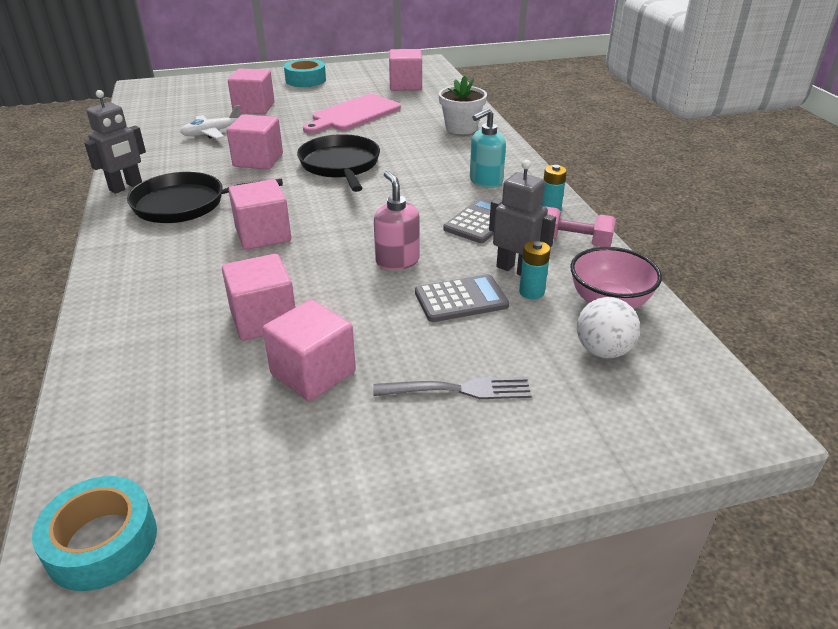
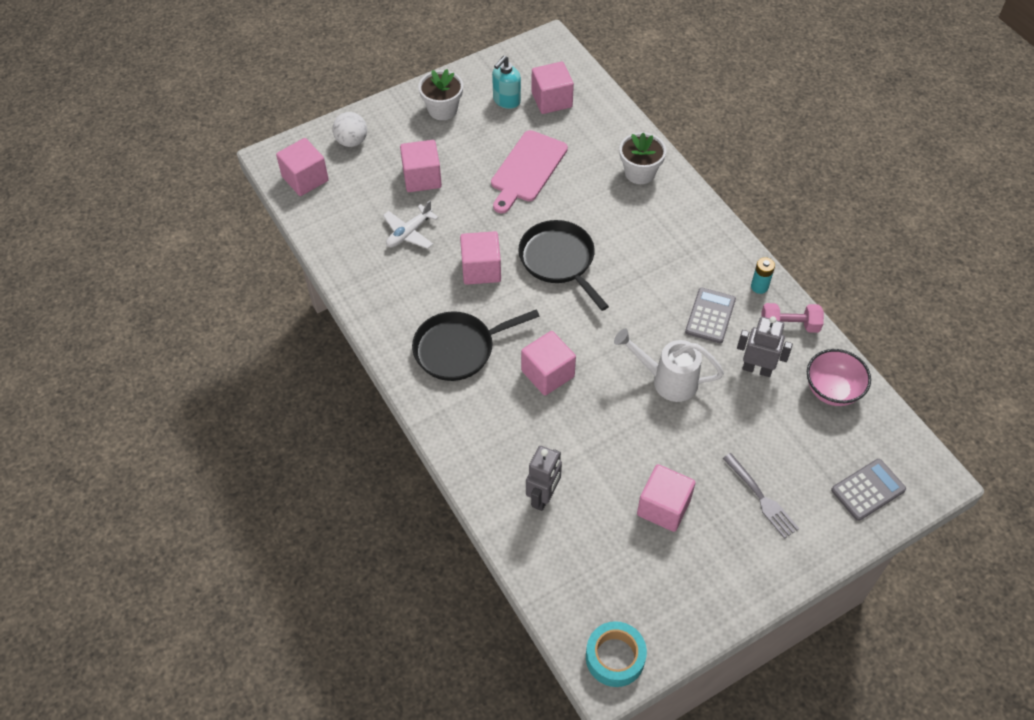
camera: 15 degrees left, 20 degrees up
grey robot [84,90,146,194] -> grey robot moved to [526,446,562,511]
pink cube [222,254,295,341] -> pink cube moved to [276,138,329,196]
turquoise tape [284,59,326,87] -> white flower pot [418,69,463,120]
grey fork [373,377,532,399] -> grey fork turned 75 degrees clockwise [722,453,799,539]
pink soap dispenser [374,171,420,270] -> white watering can [614,329,724,402]
grey calculator [415,274,509,322] -> grey calculator moved to [831,459,906,521]
turquoise soap dispenser [470,108,506,188] -> turquoise soap dispenser moved to [492,56,521,109]
turquoise battery [519,241,551,299] -> none
white ball [577,297,640,358] -> white ball moved to [332,112,367,147]

